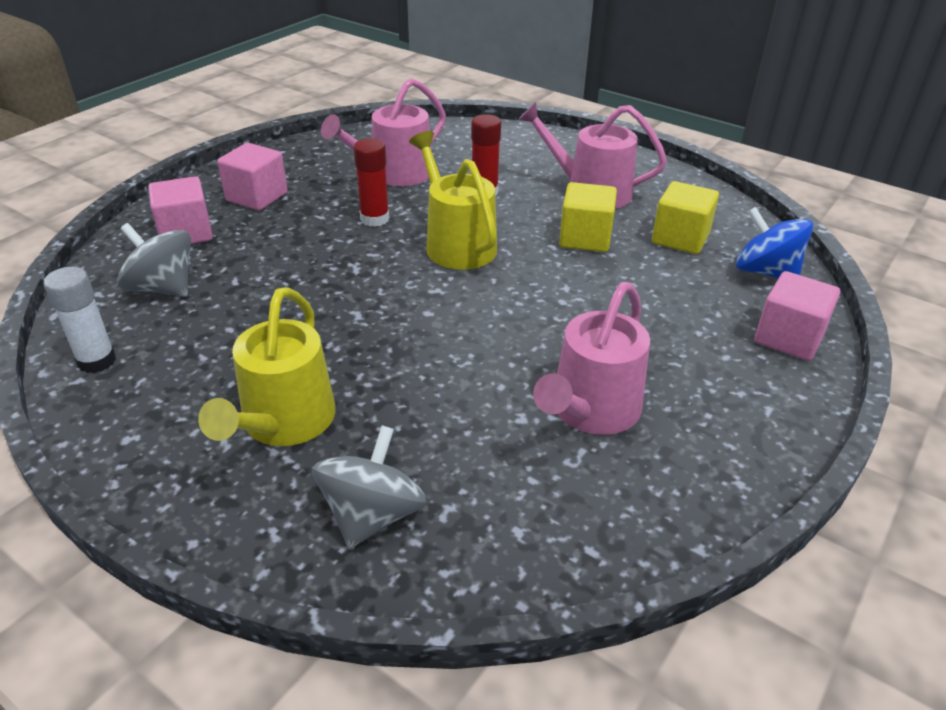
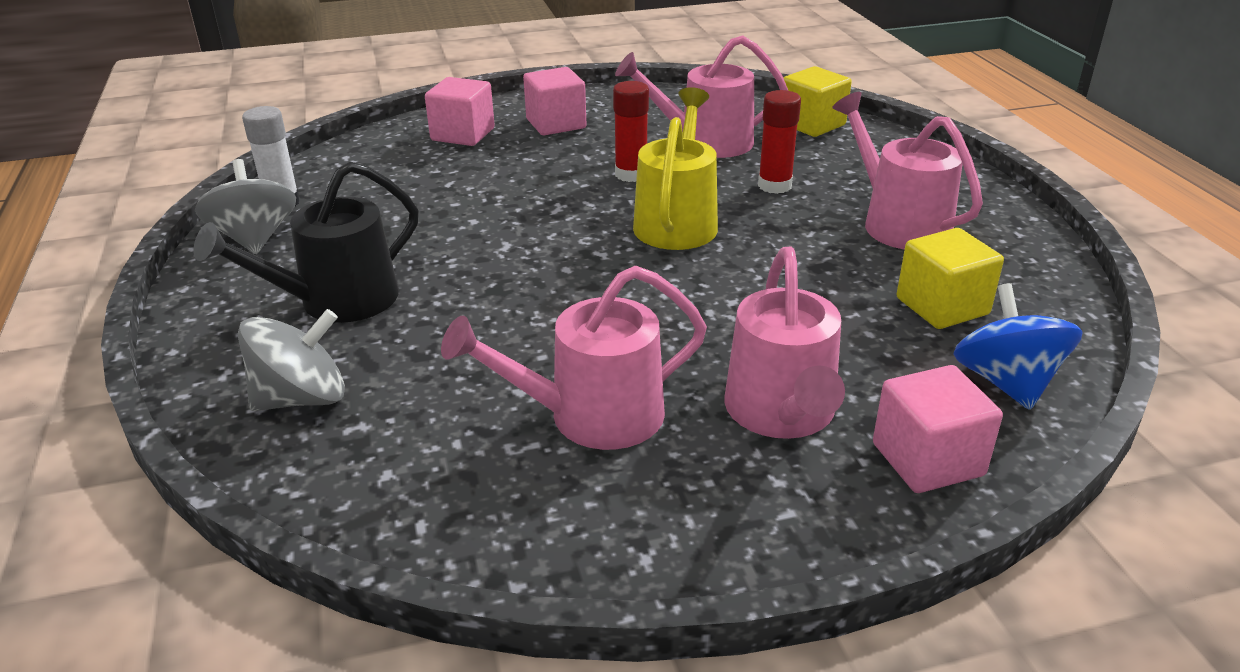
camera: 40 degrees right, 5 degrees down
grey spinning top [117,223,191,297] -> grey spinning top moved to [195,159,296,254]
yellow watering can [198,287,336,446] -> black watering can [194,161,419,323]
yellow cube [559,182,617,252] -> yellow cube moved to [784,66,852,137]
none -> pink watering can [725,247,845,439]

